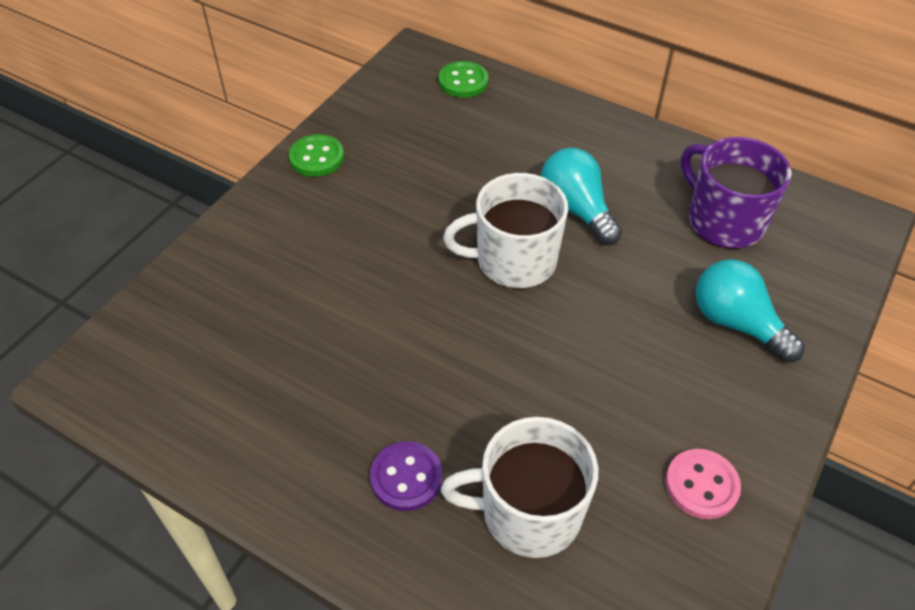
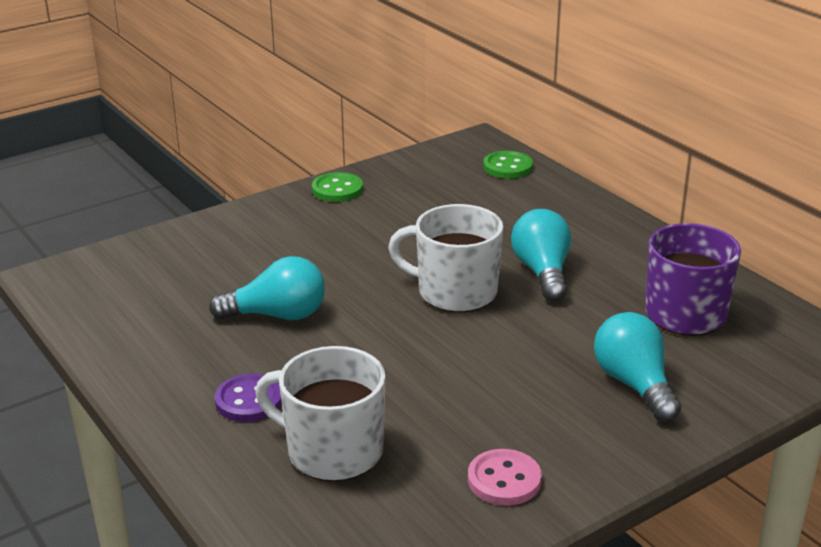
camera: 25 degrees right, 20 degrees down
none -> turquoise light bulb [209,256,325,320]

